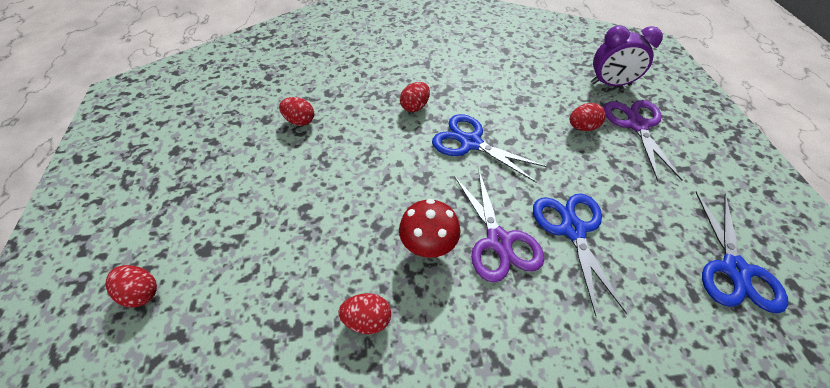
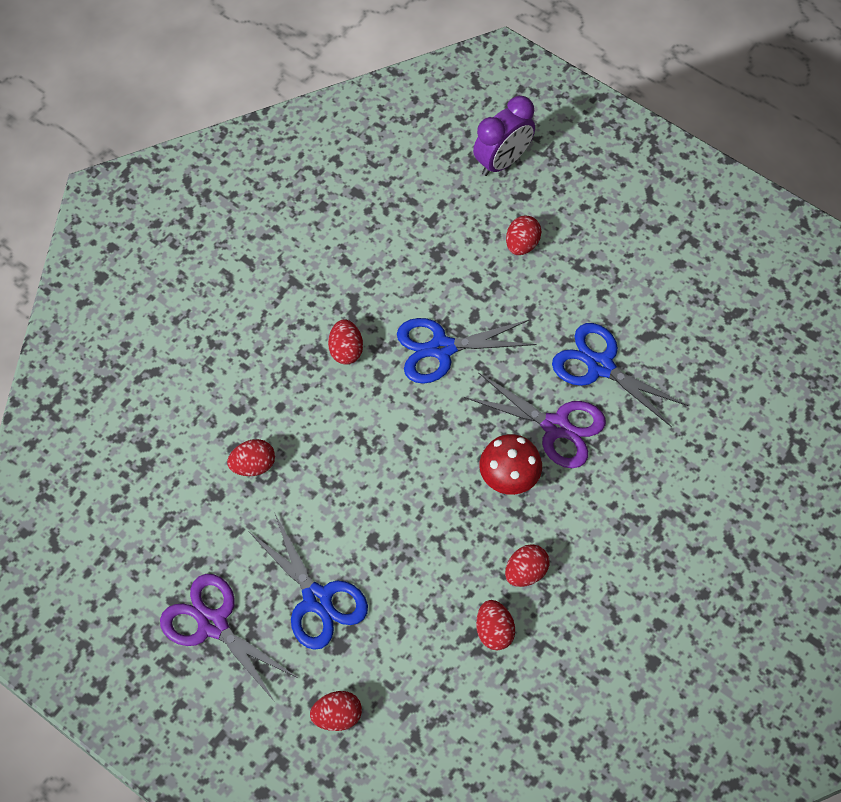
camera: 45 degrees left, 10 degrees up
purple scissors [603,100,683,181] -> purple scissors moved to [160,574,298,702]
blue scissors [696,191,788,313] -> blue scissors moved to [248,514,368,650]
none -> red egg [476,600,515,650]

